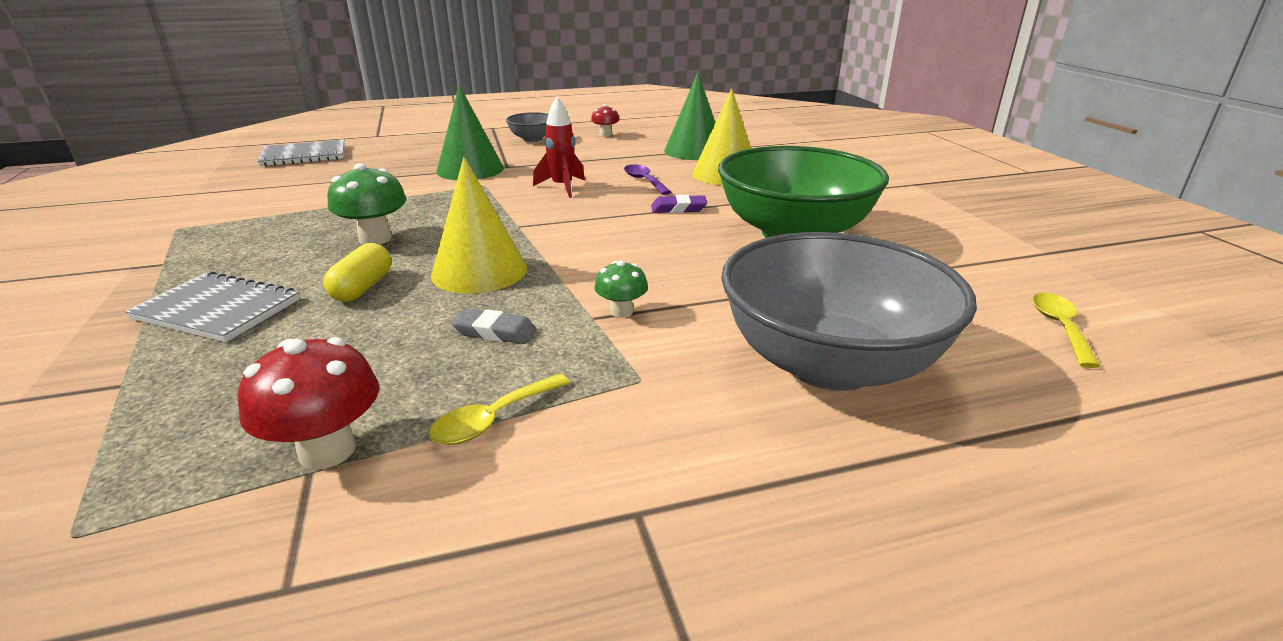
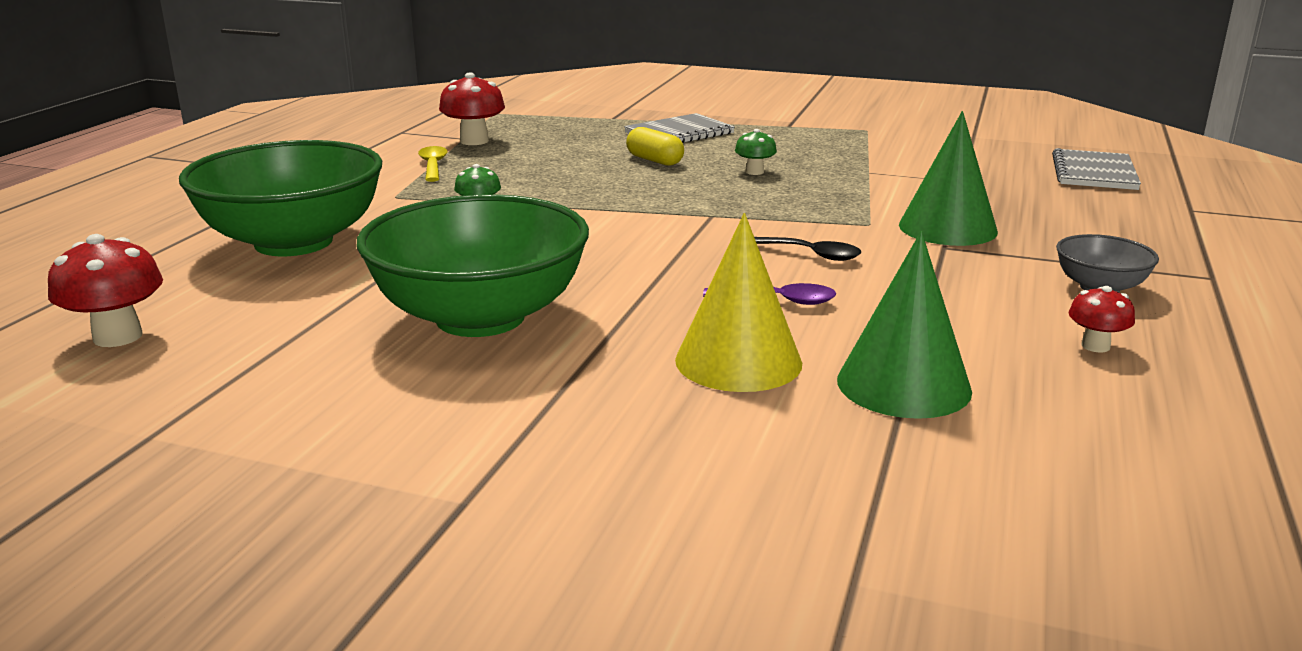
camera: 125 degrees right, 5 degrees down
green mushroom [327,163,407,245] -> green mushroom [735,129,777,175], size x0.59
yellow cone [431,157,527,294] -> none
grey eraser [451,309,537,344] -> none
red rocket [533,97,585,198] -> black spoon [754,237,861,261]
purple eraser [651,195,707,213] -> none
grey bowl [721,232,977,391] -> green bowl [179,140,382,256]
yellow spoon [1032,293,1100,368] -> red mushroom [48,234,163,347]

